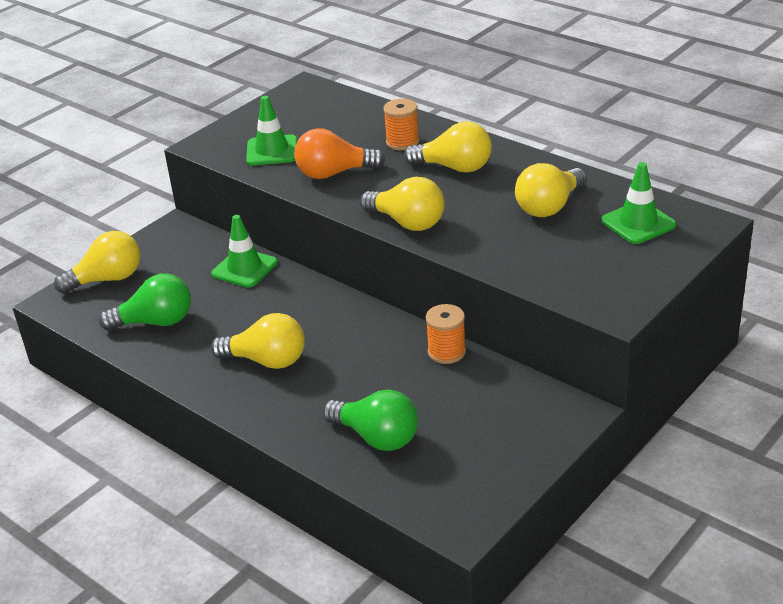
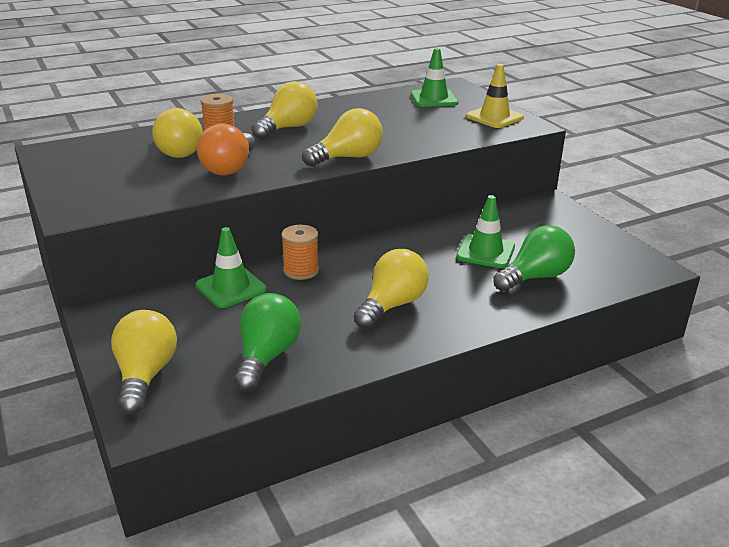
camera: 70 degrees left, 5 degrees down
green traffic cone [246,96,297,166] -> green traffic cone moved to [456,195,515,268]
orange spool [426,304,466,364] -> orange spool moved to [281,224,319,280]
yellow light bulb [515,163,587,217] -> yellow light bulb moved to [152,108,203,158]
none -> yellow traffic cone [466,64,524,128]

